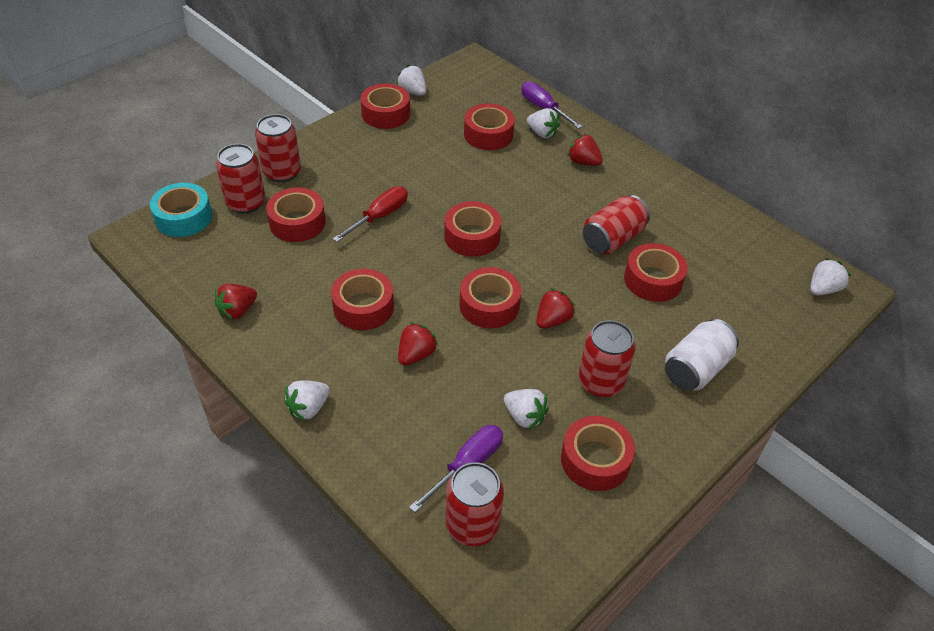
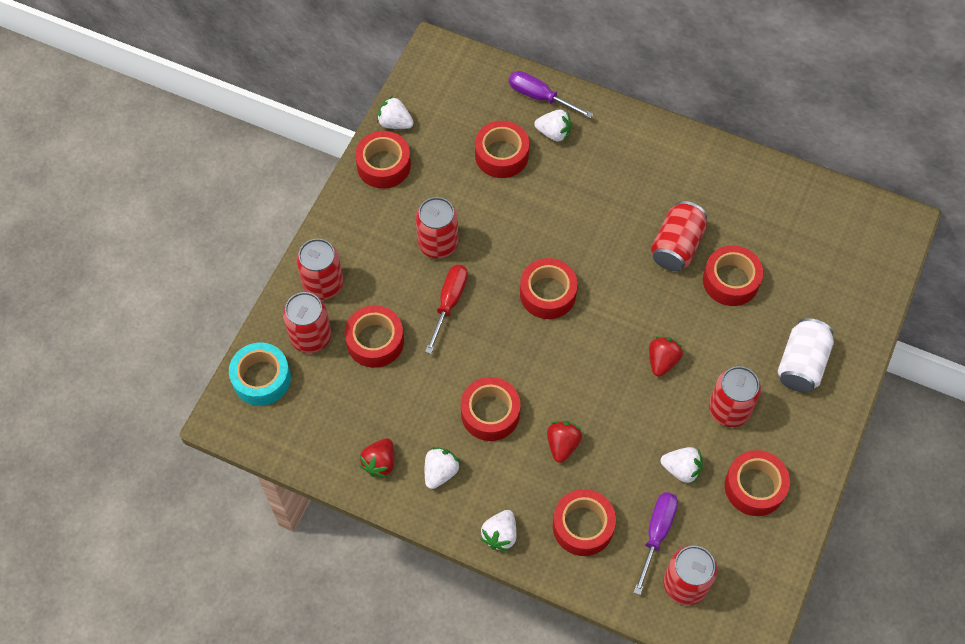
camera: 20 degrees left, 15 degrees up
red tape [460,267,521,329] -> red tape moved to [553,489,616,556]
red strawberry [568,134,603,166] -> none
white strawberry [810,258,851,295] -> white strawberry moved to [425,447,461,489]
none -> red can [416,197,458,259]

